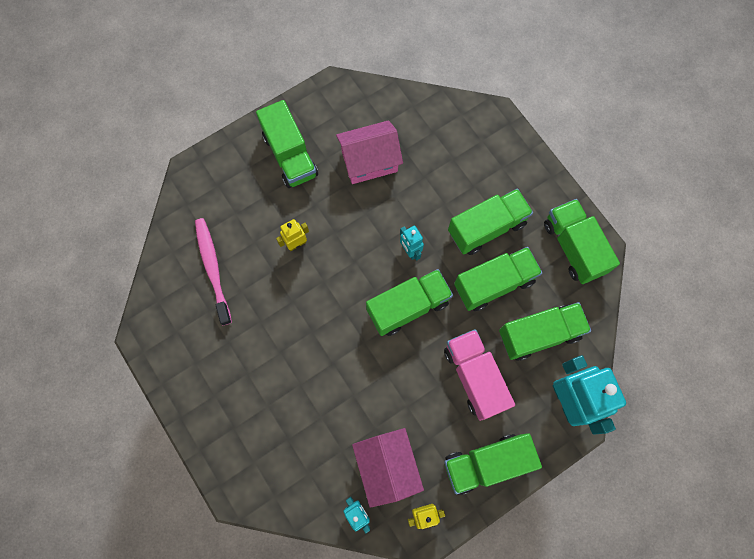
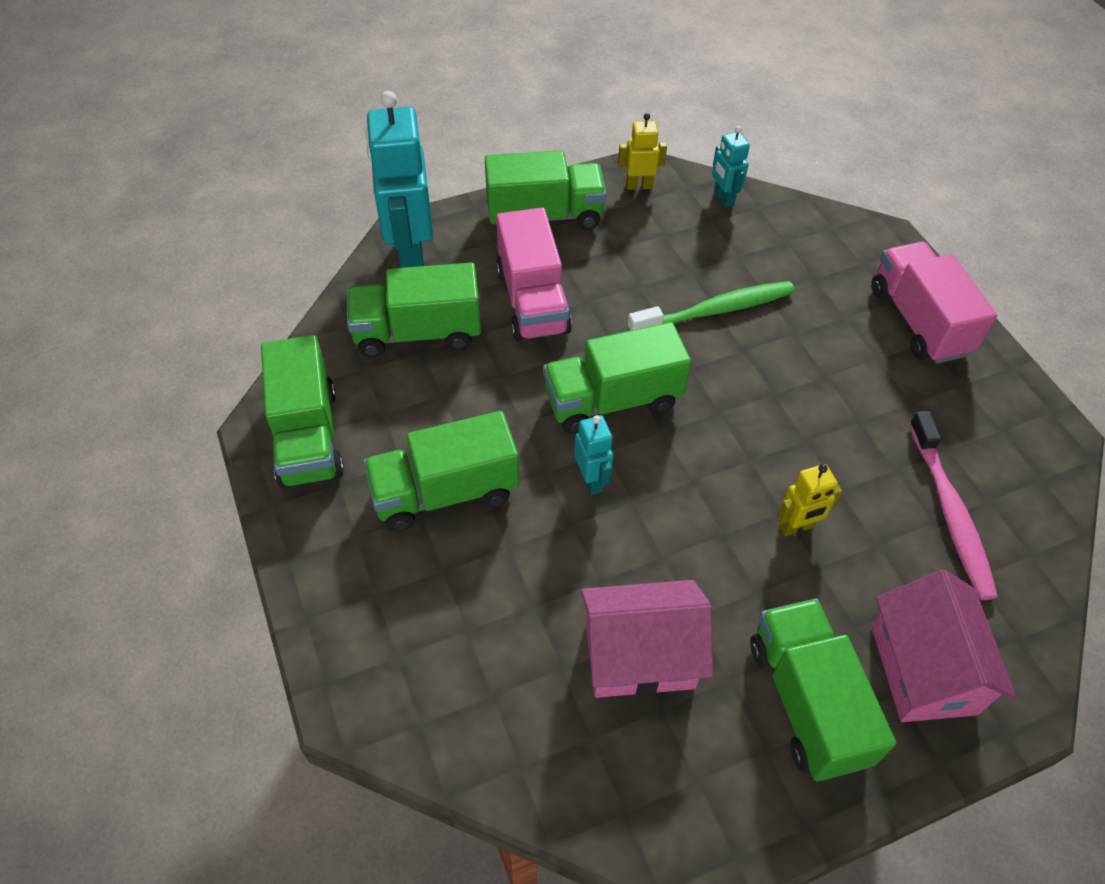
camera: 170 degrees left, 20 degrees down
pink house [352,428,424,508] -> pink house moved to [872,570,1017,722]
green truck [454,247,542,311] -> none
none -> green toothbrush [628,281,795,331]
none -> pink truck [871,242,997,364]

